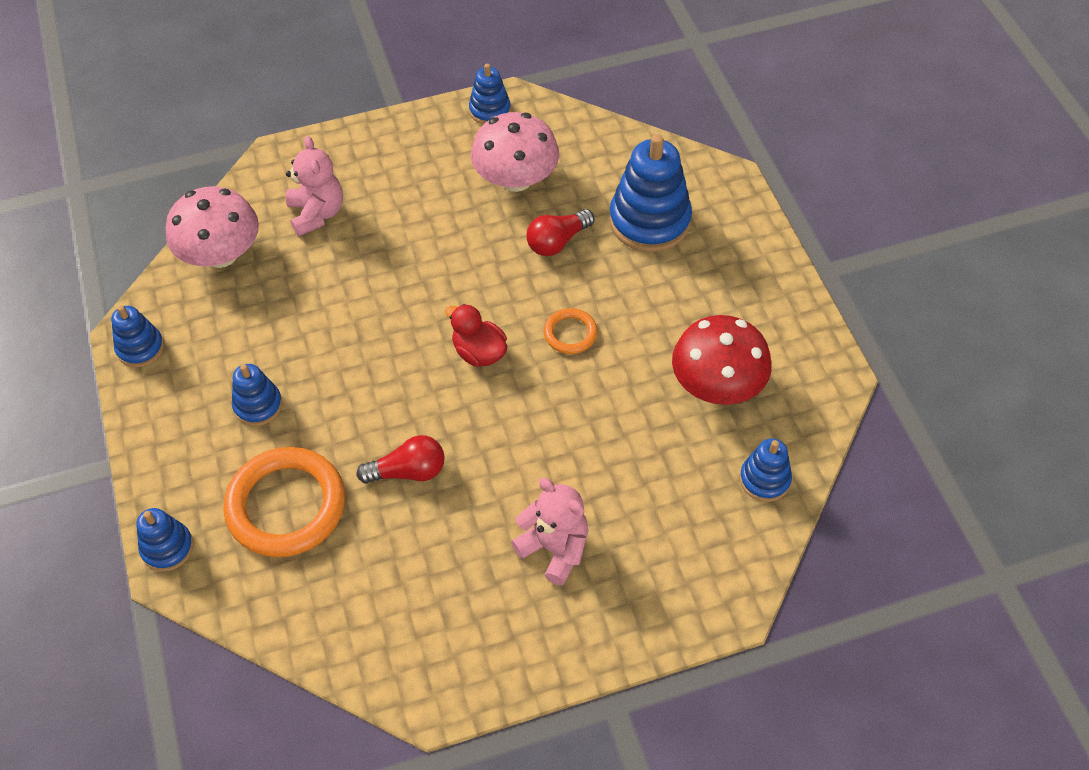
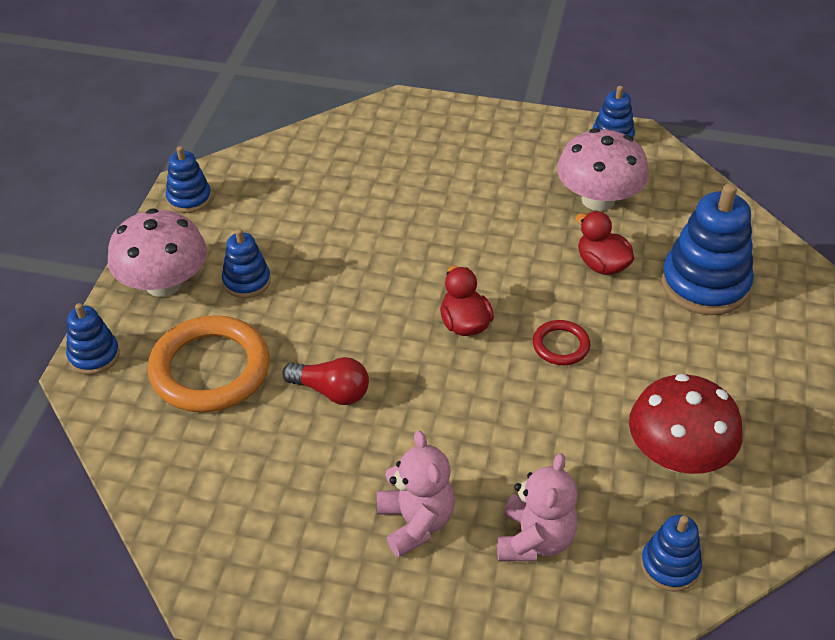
camera: 30 degrees right, 10 degrees down
pink mushroom [166,186,259,268] -> pink mushroom moved to [108,208,207,297]
pink teddy bear [286,136,343,236] -> pink teddy bear moved to [497,453,577,561]
red light bulb [527,209,594,256] -> red duck [576,211,634,275]
orange ring [544,308,598,354] -> red ring [533,320,590,365]

